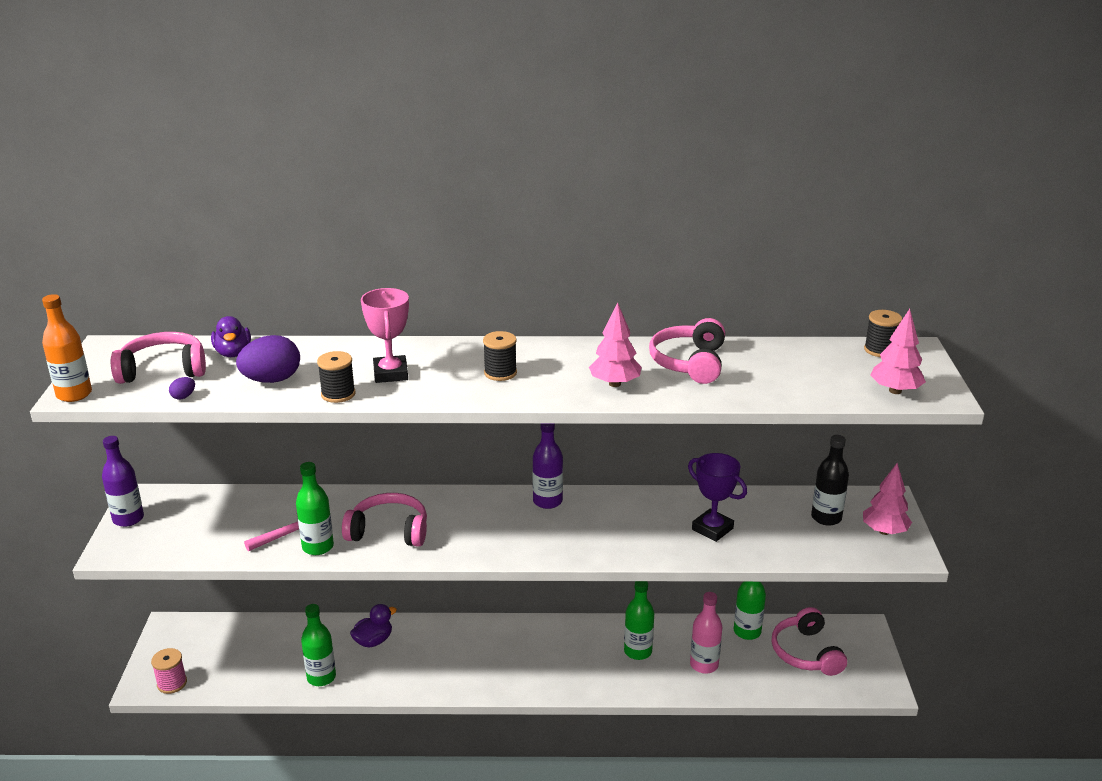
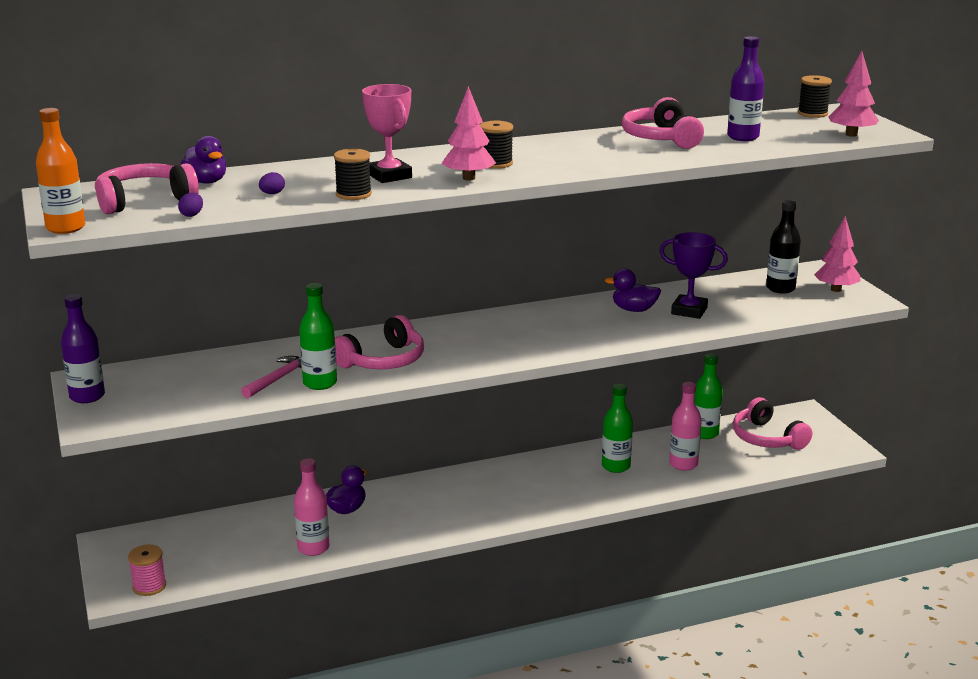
camera: 20 degrees left, 5 degrees down
purple egg [236,335,300,383] -> purple egg [259,172,285,194], size x0.43
green bottle [301,604,336,686] -> pink bottle [294,458,329,556]
pink headphones [342,493,427,547] -> pink headphones turned 150 degrees clockwise [335,315,424,369]
purple bottle [532,424,563,509] -> purple bottle moved to [727,36,764,141]
pink tree [589,302,641,387] -> pink tree moved to [442,86,496,181]
none -> purple duck [605,268,661,312]

